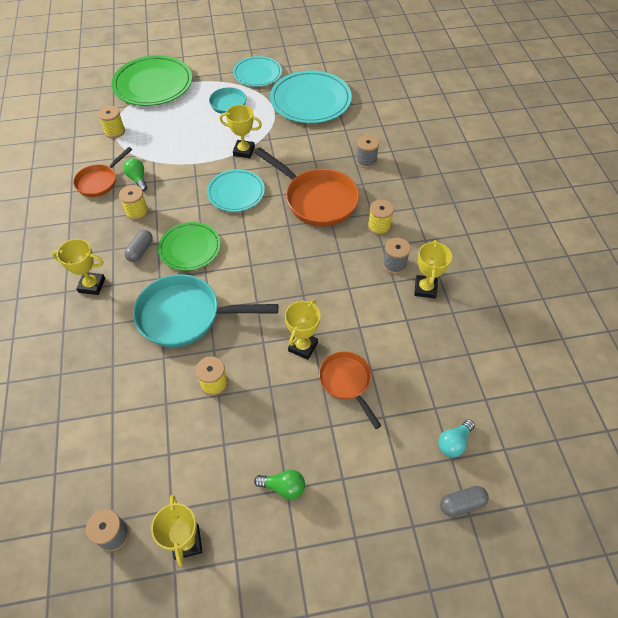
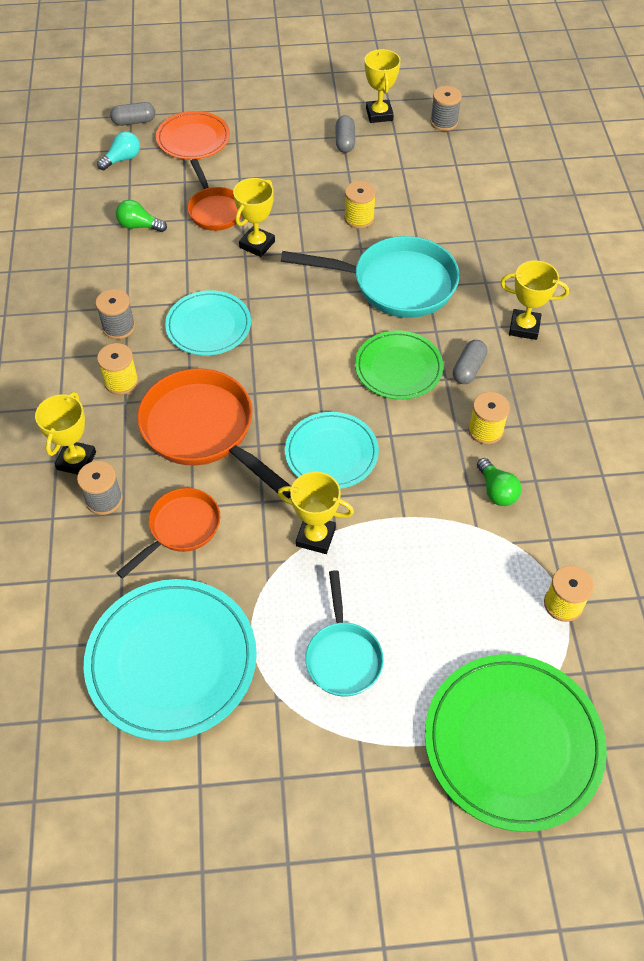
camera: 175 degrees left, 0 degrees up
orange pan [73,147,132,197] -> orange pan moved to [116,488,220,579]
turquoise plate [233,56,282,87] -> turquoise plate moved to [165,290,251,356]
green light bulb [254,470,305,500] -> green light bulb moved to [116,200,167,232]
yellow trophy [414,240,452,299] -> yellow trophy moved to [35,392,96,475]
none -> orange plate [156,111,230,159]
none -> grey capsule [336,115,355,153]

